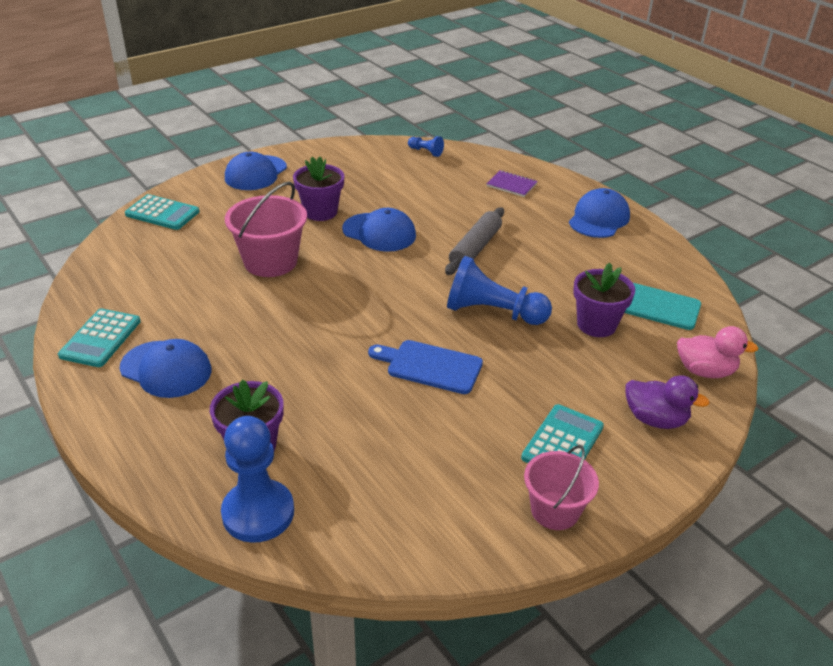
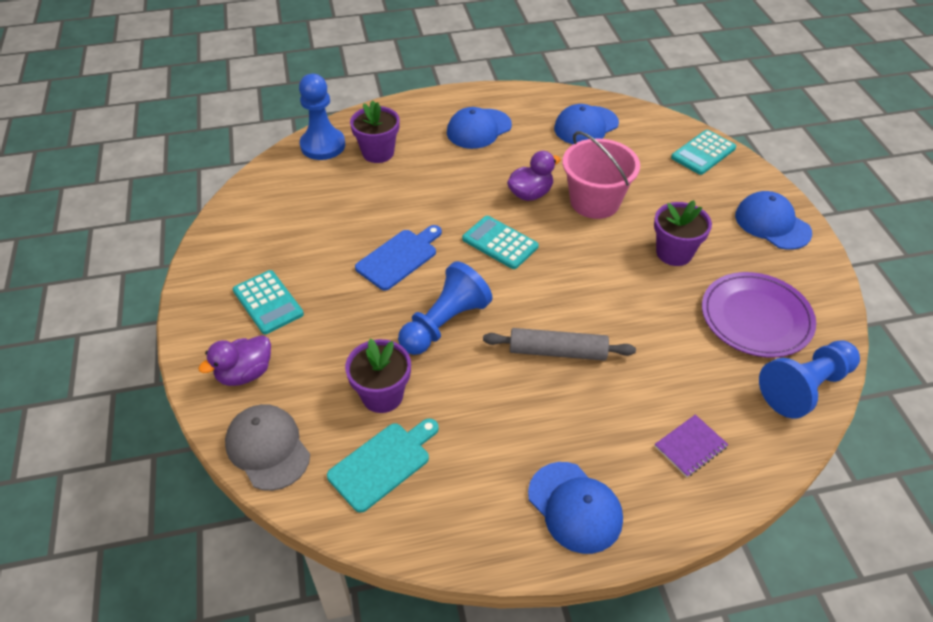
camera: 115 degrees right, 10 degrees up
turquoise calculator [58,308,141,367] -> turquoise calculator moved to [462,216,539,269]
blue cap [342,208,416,252] -> blue cap moved to [554,104,619,144]
blue pawn [408,136,444,157] -> blue pawn [759,340,860,419], size x2.11
grey rolling pin [445,207,504,275] -> grey rolling pin turned 45 degrees counterclockwise [483,328,636,361]
pink bucket [524,445,599,530] -> none
pink duck [677,326,759,378] -> grey cap [225,404,310,491]
none -> purple duck [507,151,561,201]
none -> purple plate [702,272,816,358]

